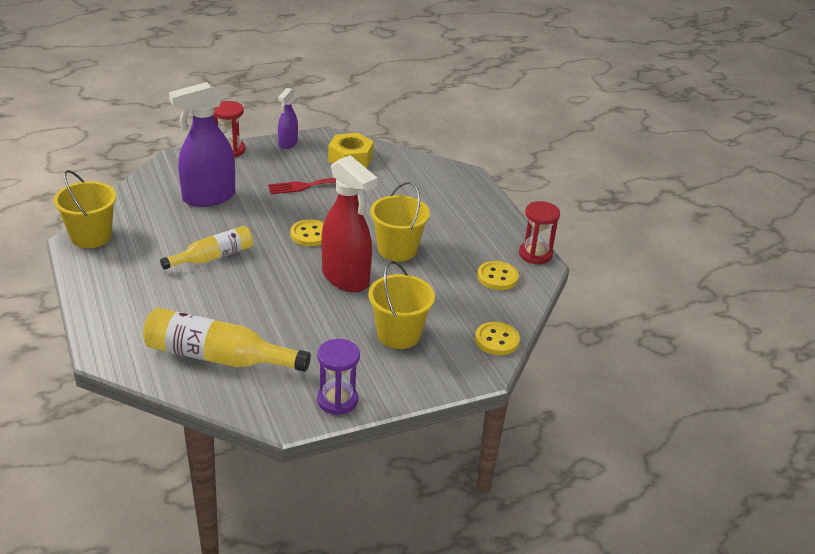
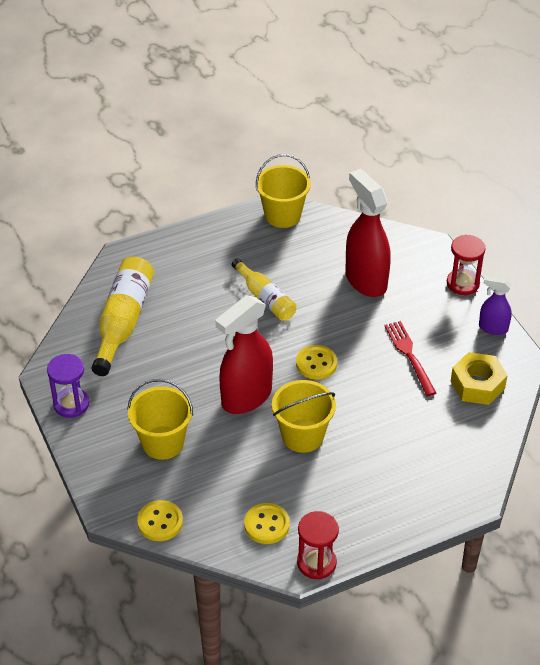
camera: 90 degrees right, 10 degrees up
purple spray bottle [169,82,235,207] -> red spray bottle [345,169,391,297]

